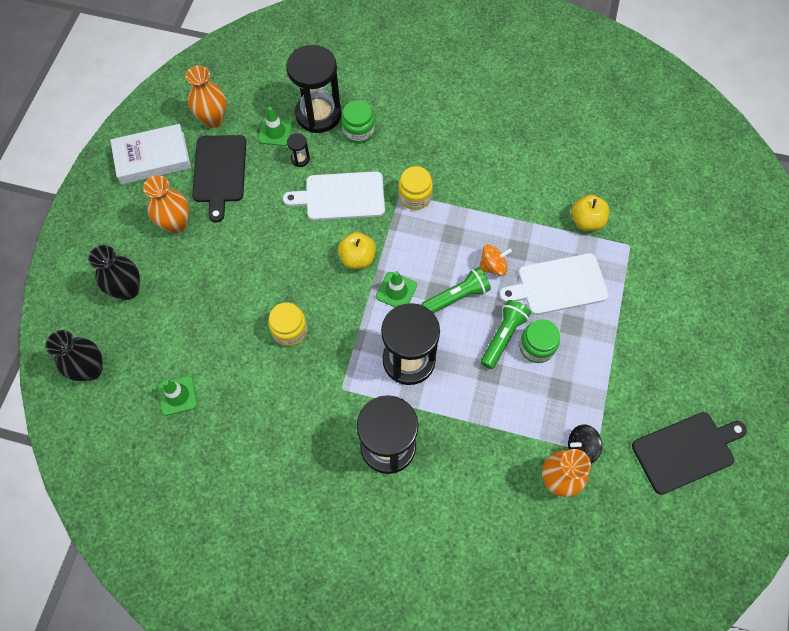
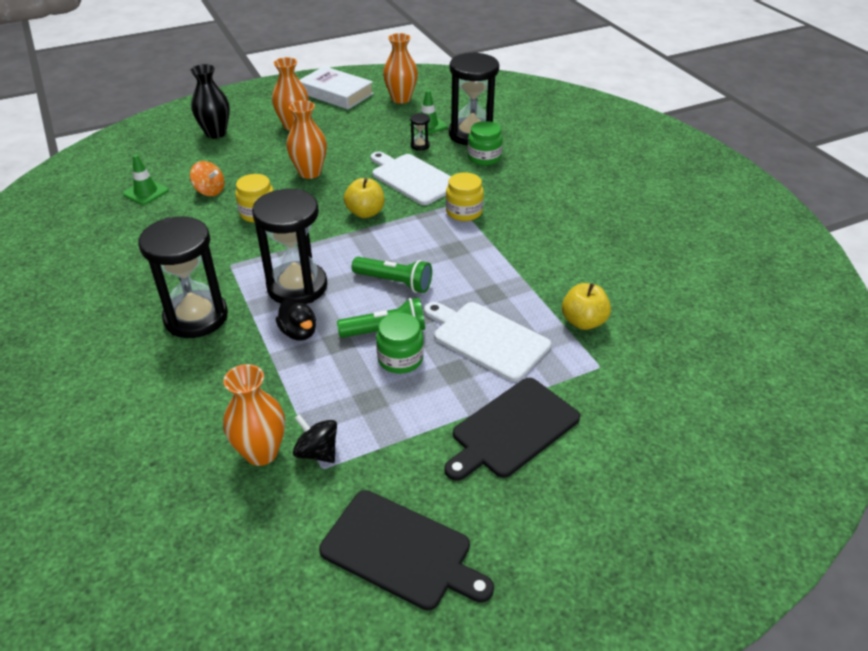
camera: 50 degrees right, 25 degrees down
black vase [46,330,103,381] -> none
black cutting board [192,135,246,223] -> black cutting board moved to [444,378,580,481]
green traffic cone [376,271,417,307] -> none
orange spinning top [479,244,512,276] -> orange spinning top moved to [190,161,225,196]
none -> black duck [276,299,316,340]
none -> orange vase [286,100,327,179]

